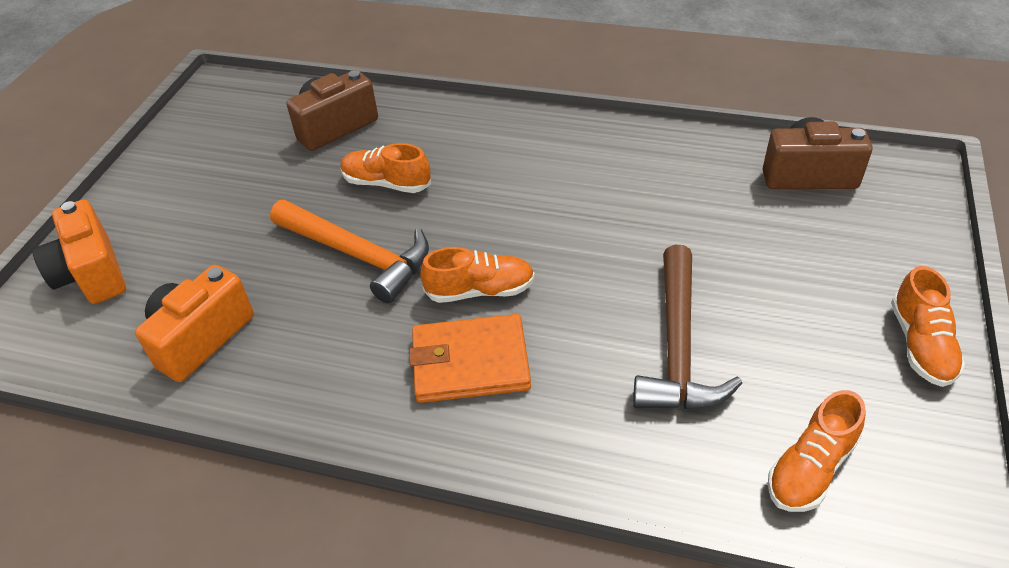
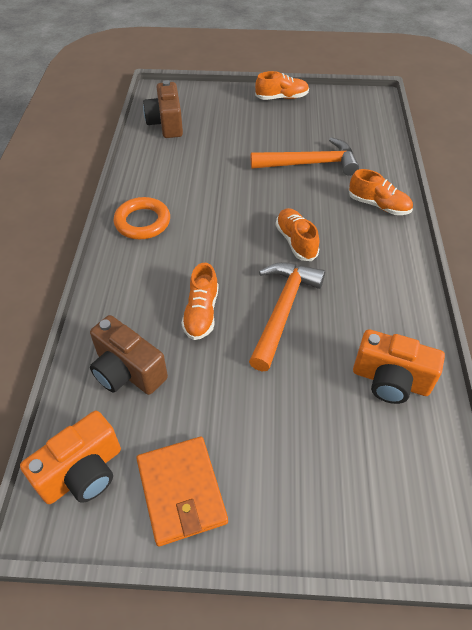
camera: 105 degrees left, 5 degrees up
orange camera [32,199,126,304] -> orange camera moved to [20,411,121,504]
orange wallet [409,314,531,403] -> orange wallet moved to [136,437,228,546]
brown hammer [633,245,742,409] -> orange hammer [251,137,359,176]
orange shoe [768,390,865,512] -> orange shoe moved to [349,169,413,215]
none -> orange ring [113,197,170,239]

